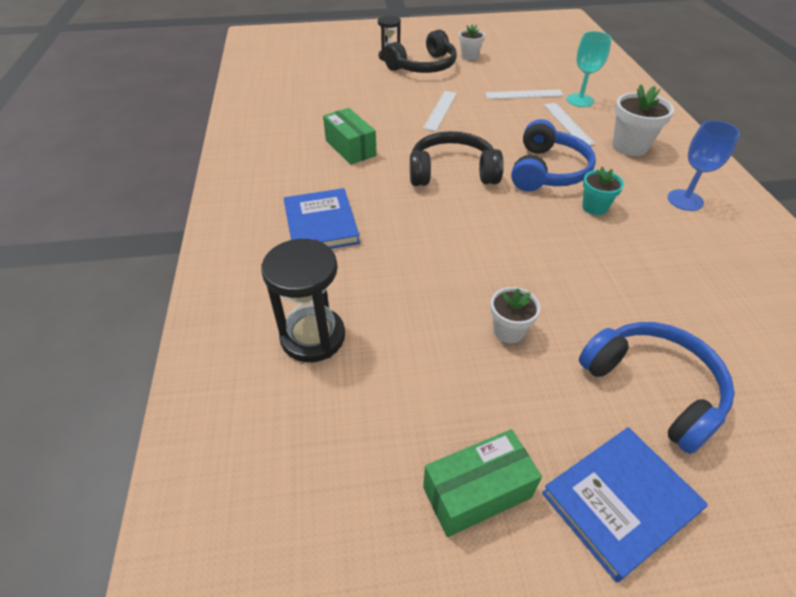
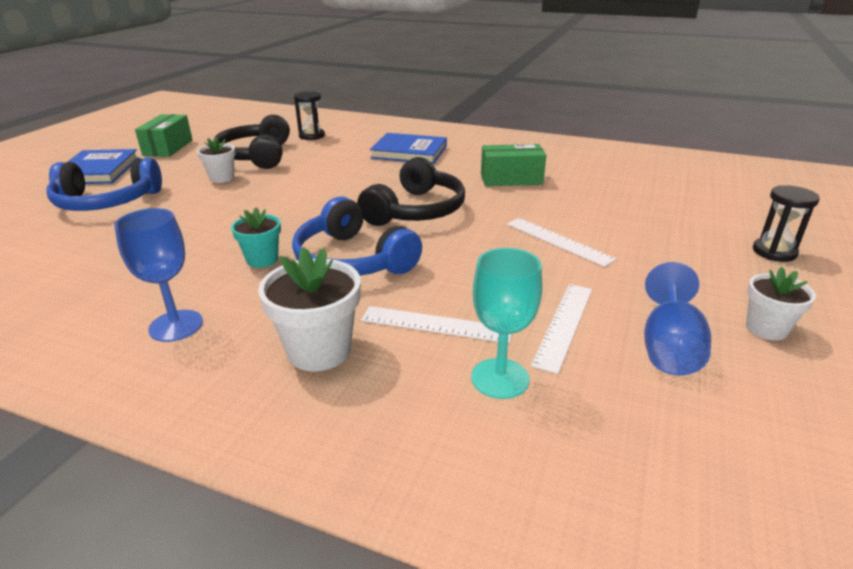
camera: 120 degrees right, 15 degrees down
black hourglass [261,239,345,362] -> black hourglass [294,91,325,140], size x0.63
black headphones [383,30,457,73] -> black headphones moved to [213,115,290,169]
none -> blue goblet [644,262,711,375]

